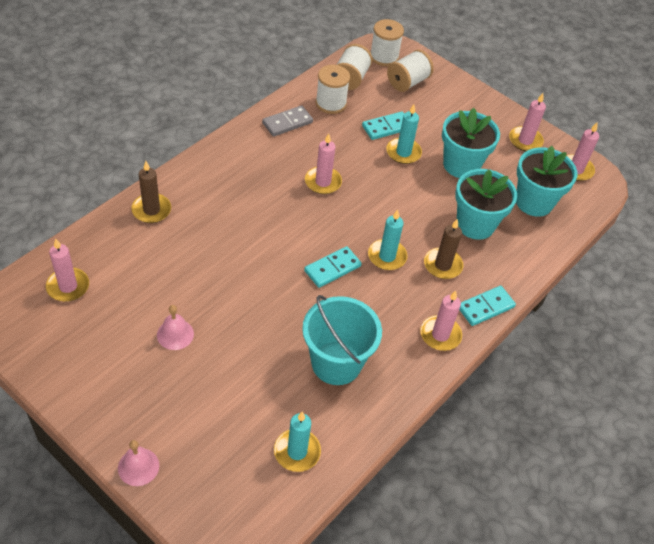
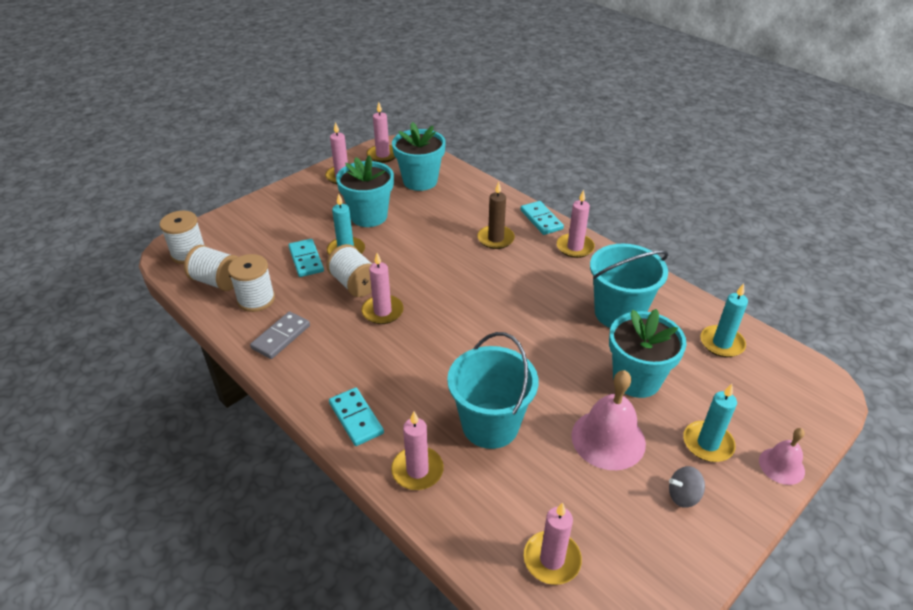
camera: 80 degrees left, 10 degrees down
brown candle [131,161,171,223] -> pink candle [391,411,444,490]
pink bell [157,305,194,350] -> pink bell [571,370,646,470], size x1.74
grey domino [262,106,313,137] -> grey domino turned 60 degrees clockwise [250,312,310,359]
turquoise domino [304,246,362,288] -> turquoise domino moved to [329,387,384,446]
turquoise candle [368,210,408,270] -> turquoise candle moved to [683,384,737,462]
white spool [387,49,434,92] -> white spool moved to [326,244,372,297]
turquoise flower pot [455,169,517,240] -> turquoise flower pot moved to [609,309,687,398]
none -> turquoise bucket [447,332,538,449]
none -> grey spinning top [669,466,705,508]

